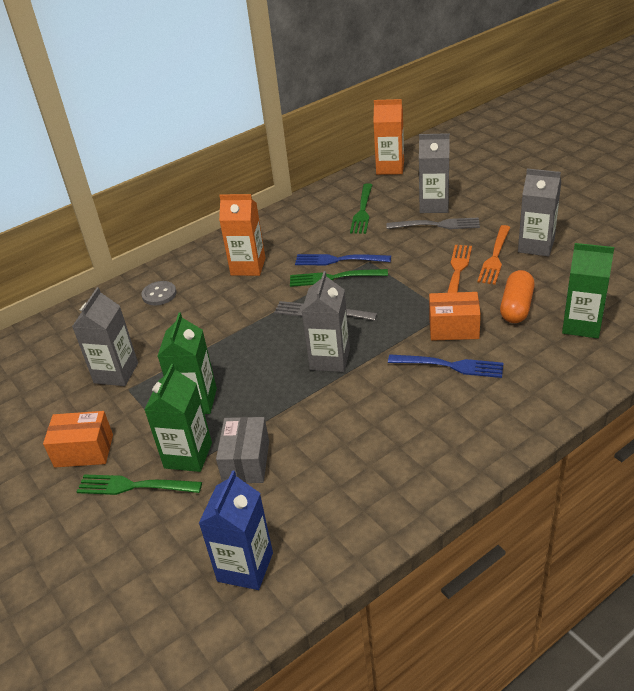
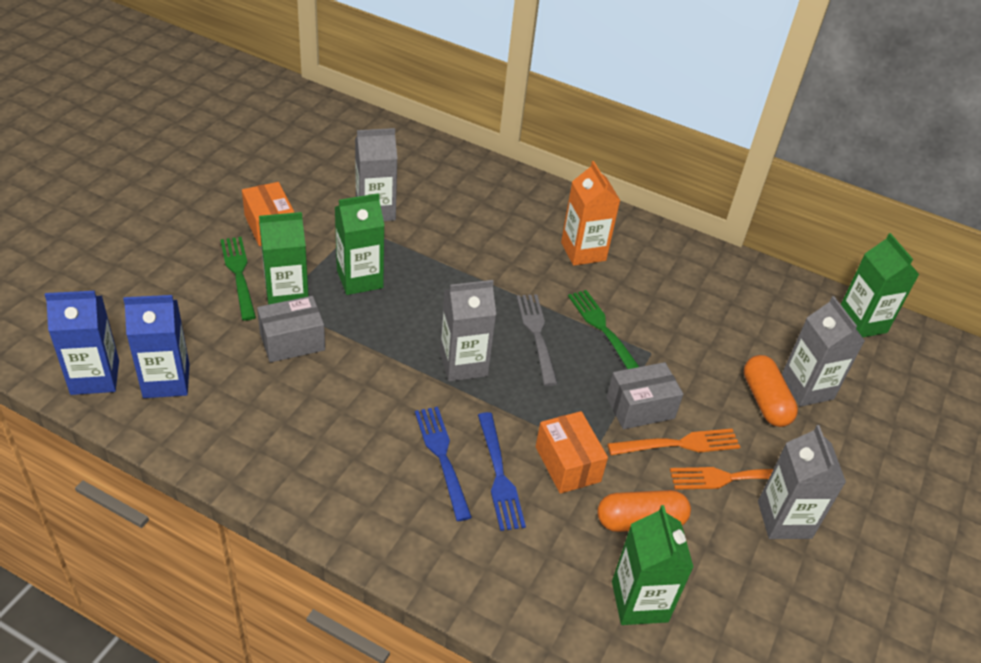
camera: 55 degrees right, 5 degrees up
grey button [141,281,177,305] -> none
blue fork [295,254,391,265] -> blue fork moved to [415,407,472,521]
green fork [350,183,372,234] -> none
orange carton [373,99,404,175] -> green carton [841,233,920,337]
grey fork [386,218,480,229] -> orange capsule [744,355,798,427]
none -> blue carton [45,291,119,395]
none -> grey box [607,362,683,429]

